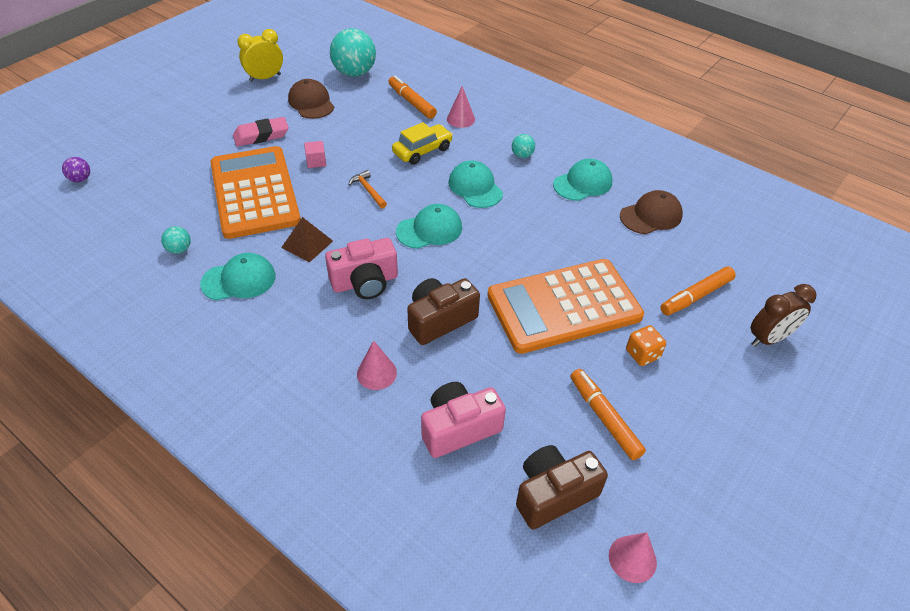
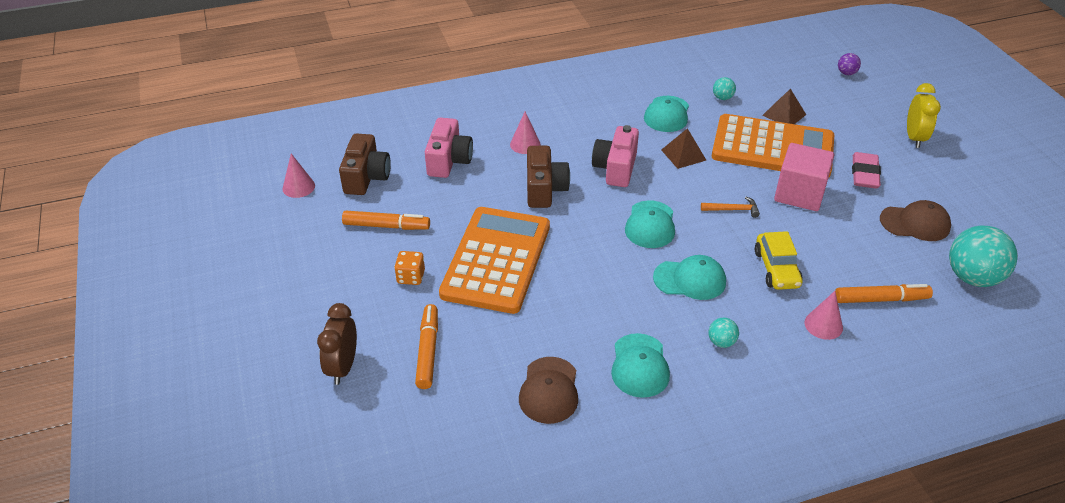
camera: 125 degrees right, 5 degrees down
yellow clock [237,29,283,82] -> yellow clock moved to [907,83,941,148]
pink cube [304,141,326,168] -> pink cube [774,143,834,211], size x2.24
none -> brown pyramid [763,89,806,124]

